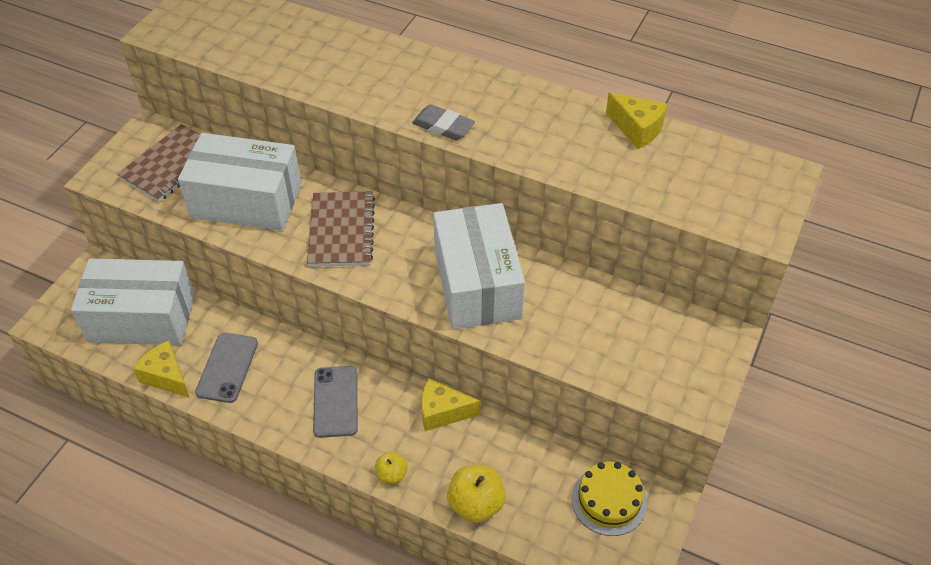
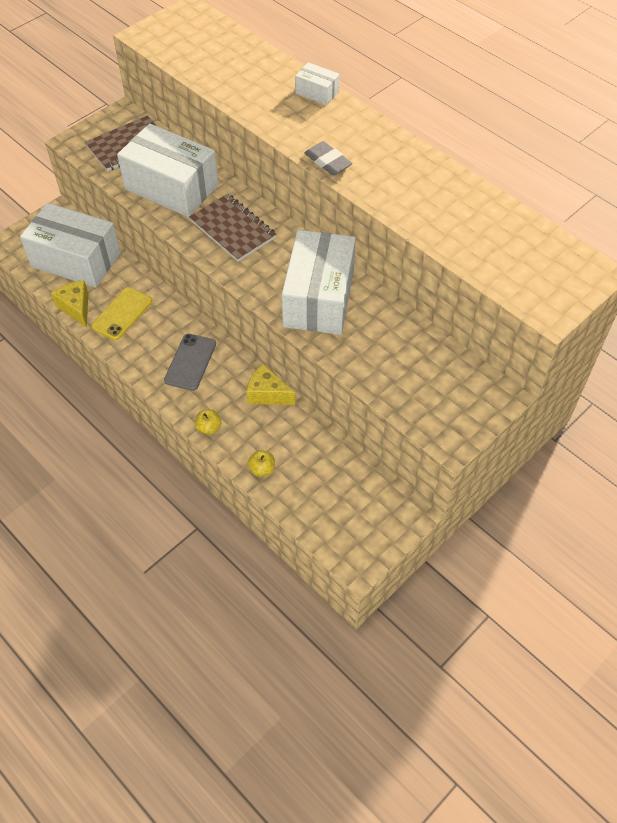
camera: 20 degrees right, 5 degrees up
grey phone [195,333,258,403] -> yellow phone [91,287,152,340]
brown notebook [307,191,375,267] -> brown notebook turned 60 degrees counterclockwise [189,193,277,262]
yellow apple [447,465,506,523] -> yellow apple [248,450,275,477], size x0.58
yellow cake [571,462,647,536] -> none
yellow cheese [606,93,668,149] -> none
none -> white box [295,62,340,105]

